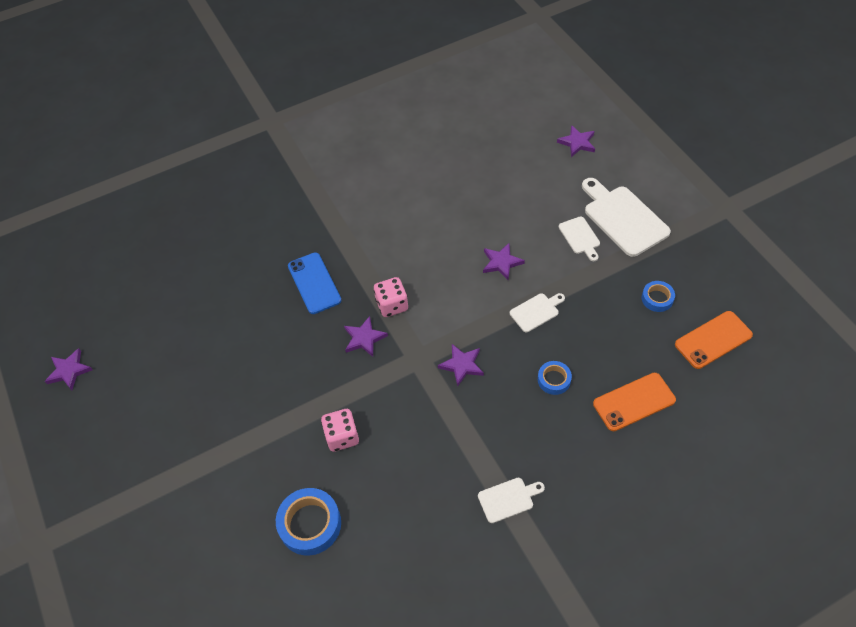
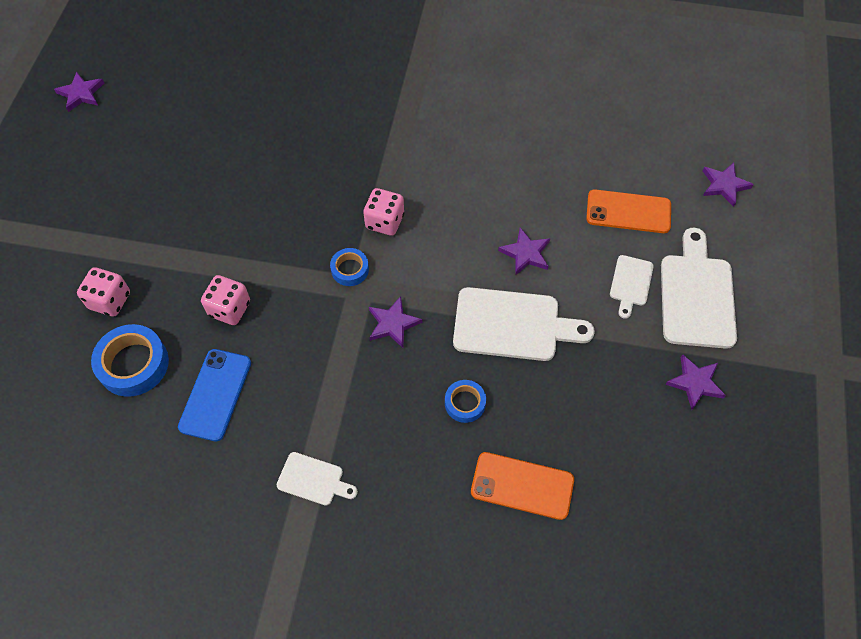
camera: 35 degrees right, 5 degrees up
blue phone [288,252,342,314] -> blue phone moved to [178,349,251,441]
purple star [344,316,388,357] -> purple star moved to [665,354,726,410]
white cutting board [510,293,565,332] -> white cutting board [453,287,595,361], size x1.91
blue tape [642,281,675,312] -> blue tape moved to [330,248,369,286]
orange phone [675,311,753,369] -> orange phone moved to [586,189,671,233]
none -> pink dice [77,267,130,317]

